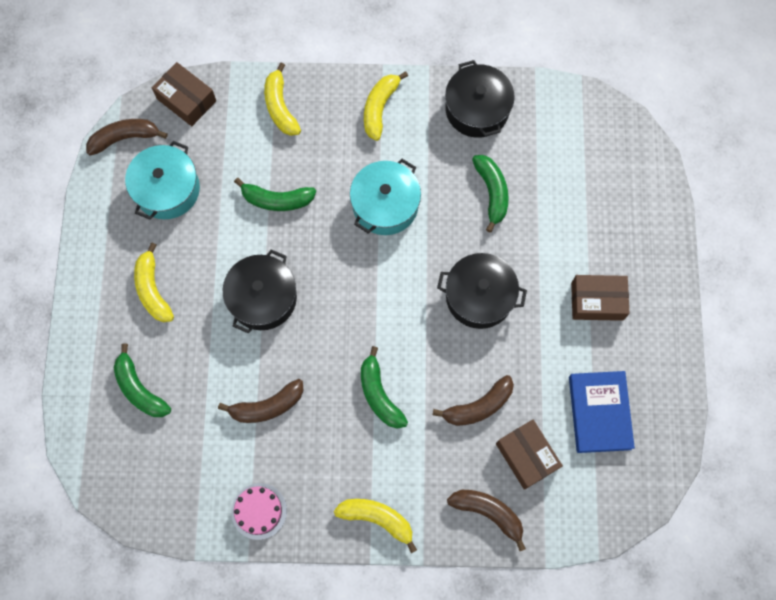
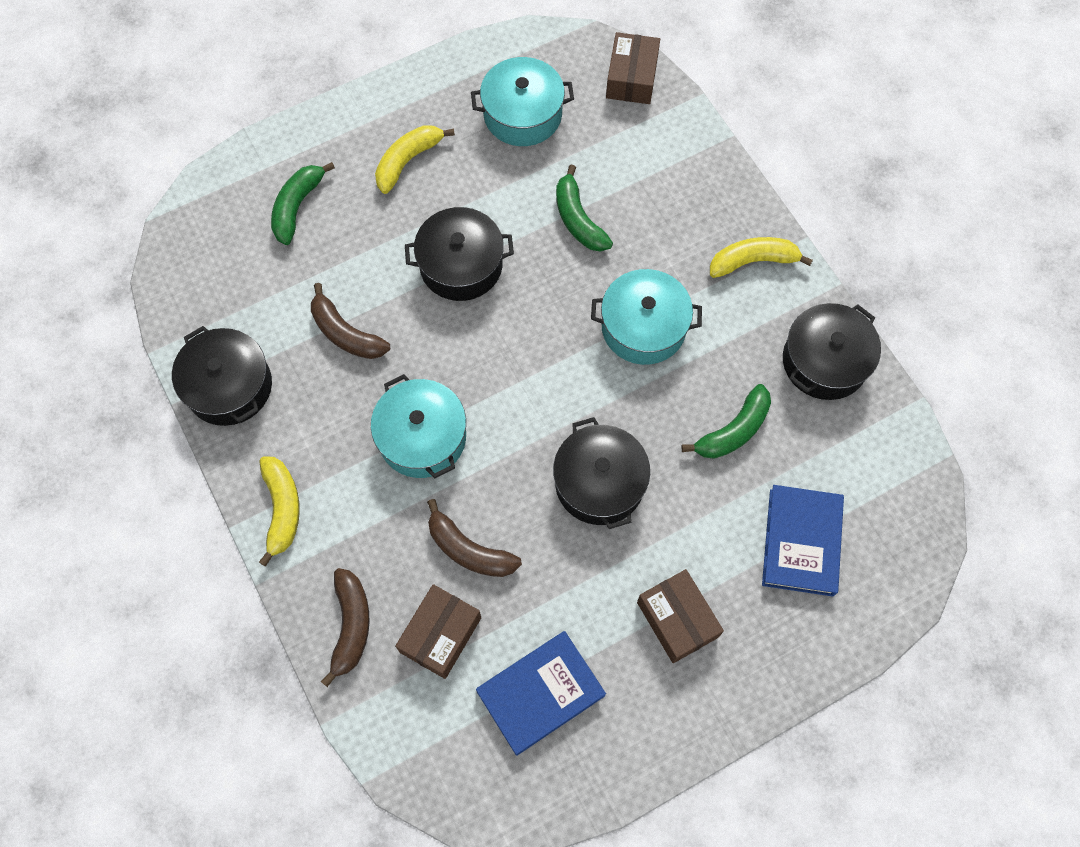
camera: 60 degrees right, 5 degrees down
brown banana [86,119,168,156] -> none
pink cake [231,483,287,540] -> black pot [172,326,272,426]
yellow banana [264,63,301,136] -> none
green banana [361,346,408,429] -> turquoise pot [371,374,466,479]
none -> blue book [762,485,844,596]

